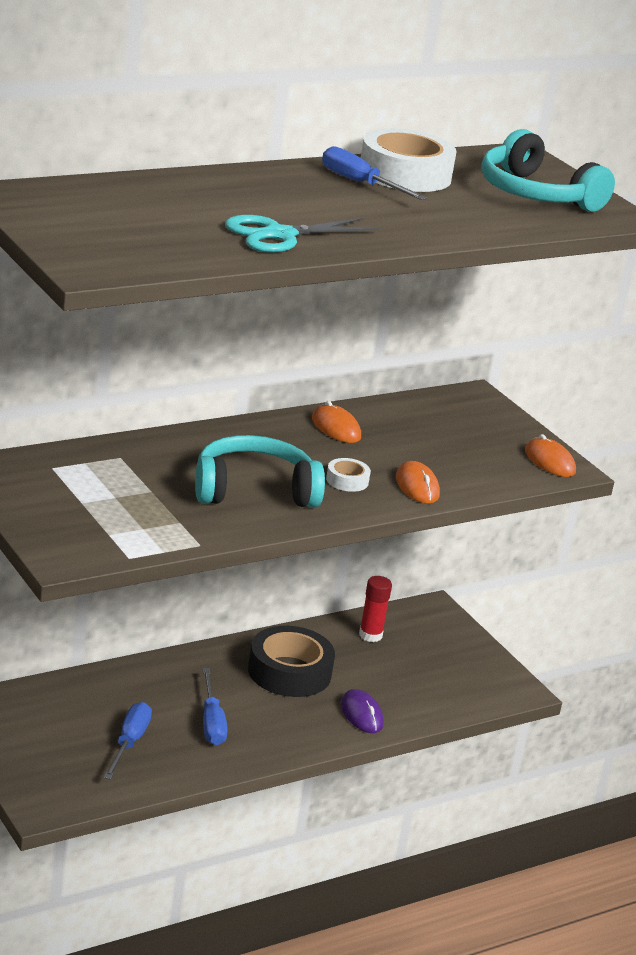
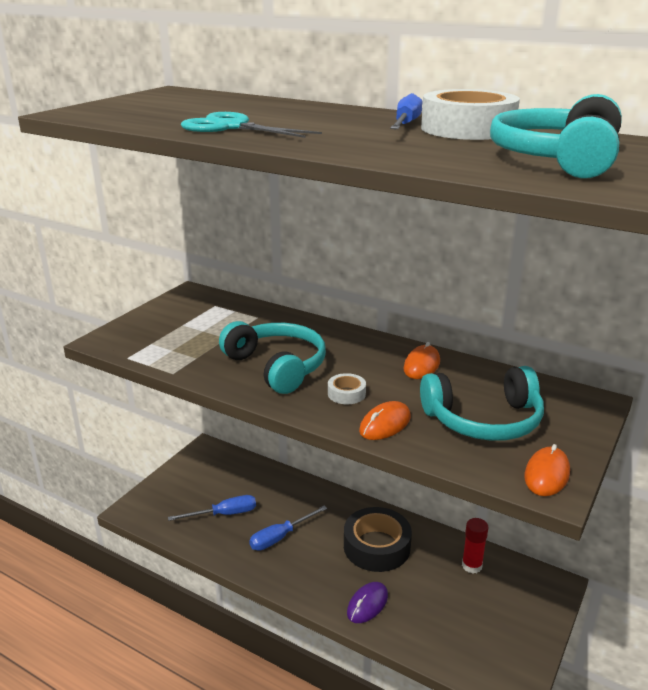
camera: 65 degrees right, 0 degrees up
none -> turquoise headphones [420,366,544,441]

